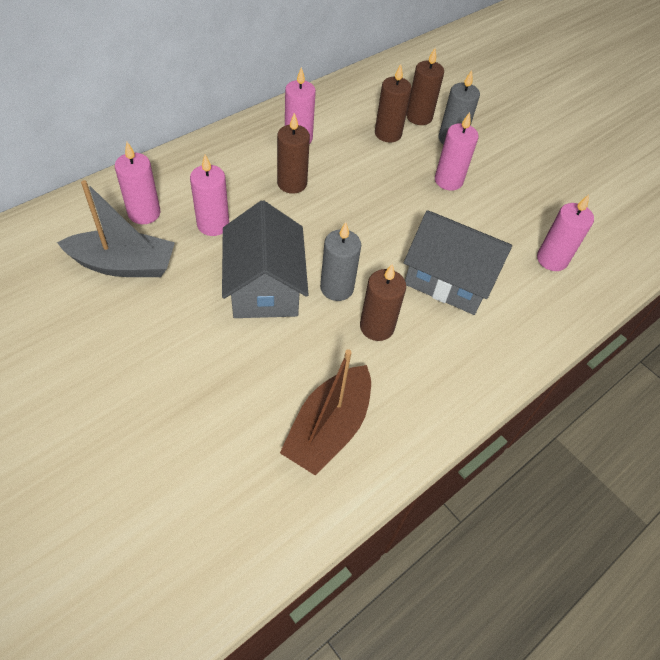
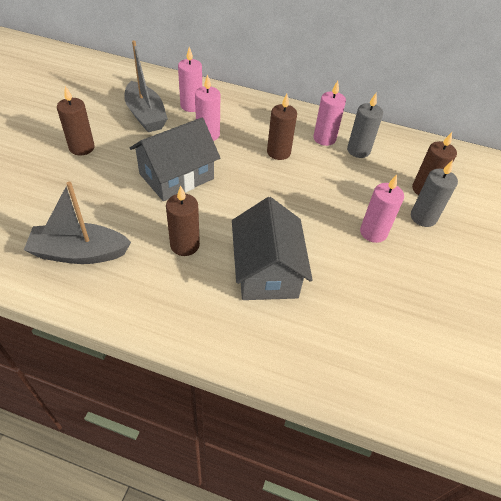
camera: 60 degrees right, 5 degrees down
brown boat [280,349,371,475] -> grey boat [24,182,131,264]
grey candle [320,222,361,301] -> grey candle moved to [347,93,383,158]
brown candle [375,64,412,143] -> brown candle moved to [57,86,95,156]
pink candle [537,195,594,271] -> none

